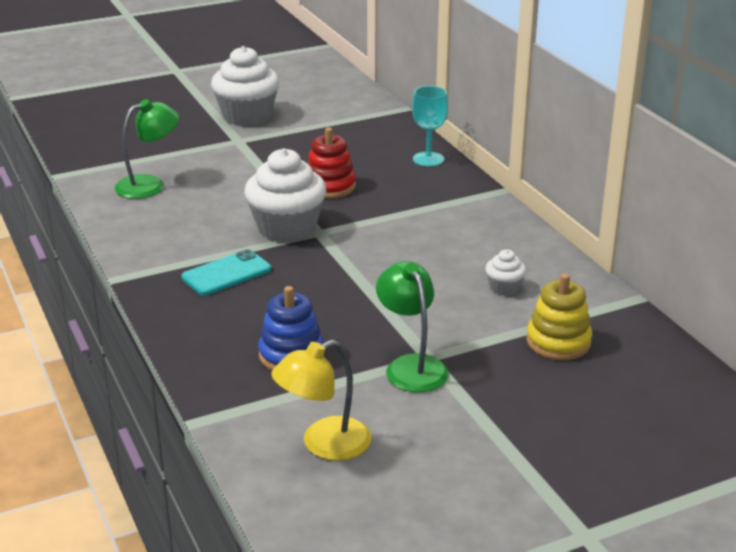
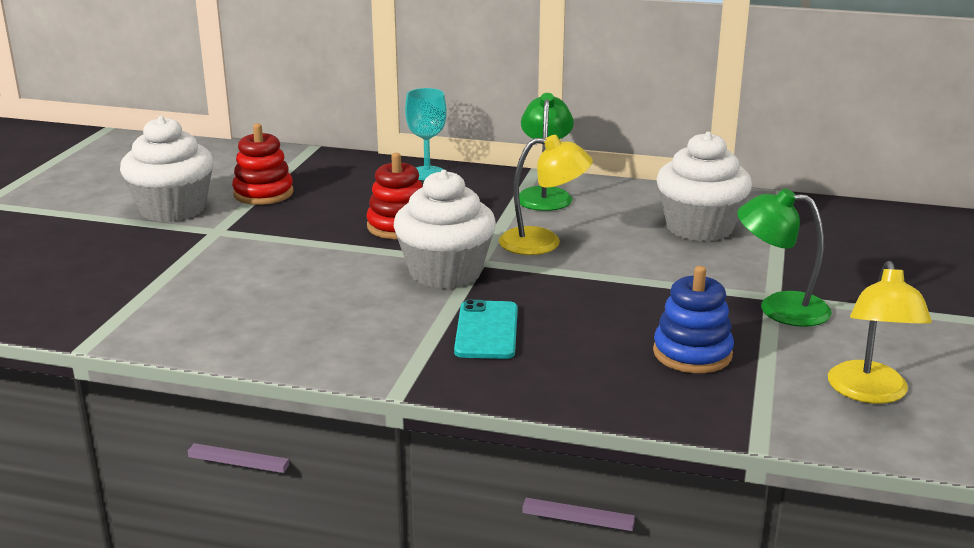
camera: 50 degrees left, 5 degrees down
green lamp [115,99,179,199] -> green lamp moved to [519,93,574,211]
white cupcake [485,249,526,296] -> white cupcake [656,132,752,242], size x2.16
yellow stacking toy [526,273,592,360] -> none
none -> red stacking toy [232,124,294,205]
none -> yellow lamp [499,135,593,255]

